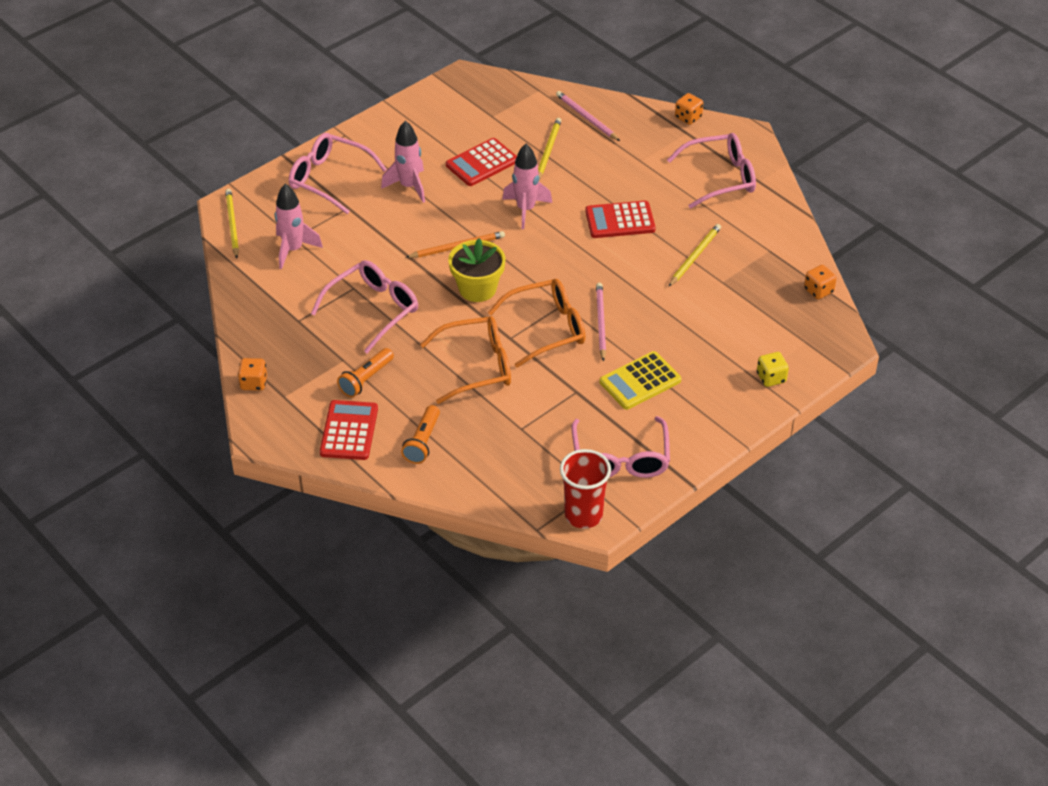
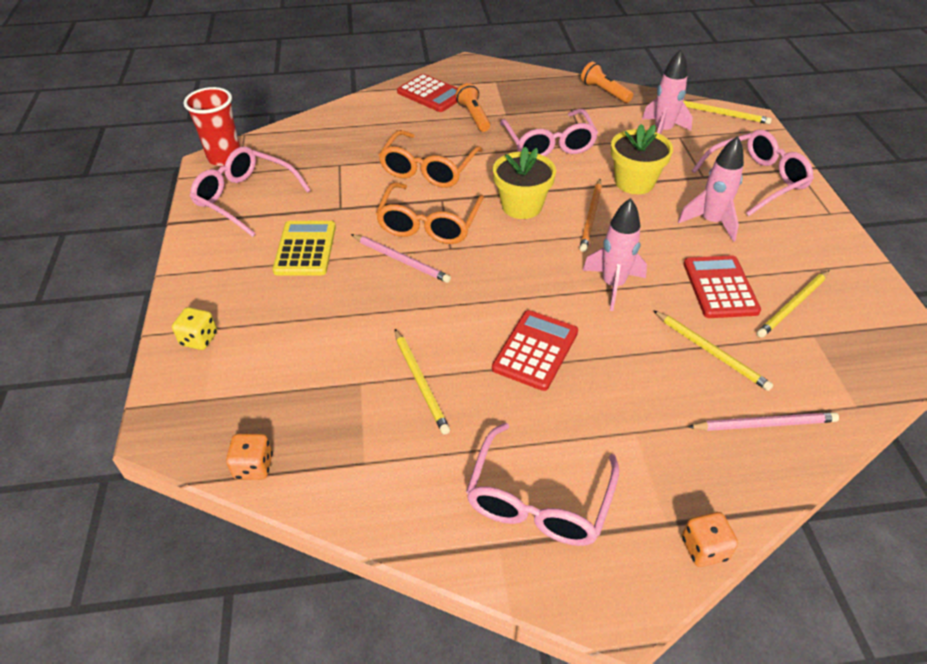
camera: 125 degrees right, 0 degrees up
orange dice [238,358,267,391] -> none
orange flashlight [401,405,440,464] -> orange flashlight moved to [581,62,633,103]
none -> yellow flower pot [611,124,673,194]
none -> yellow pencil [757,270,829,338]

